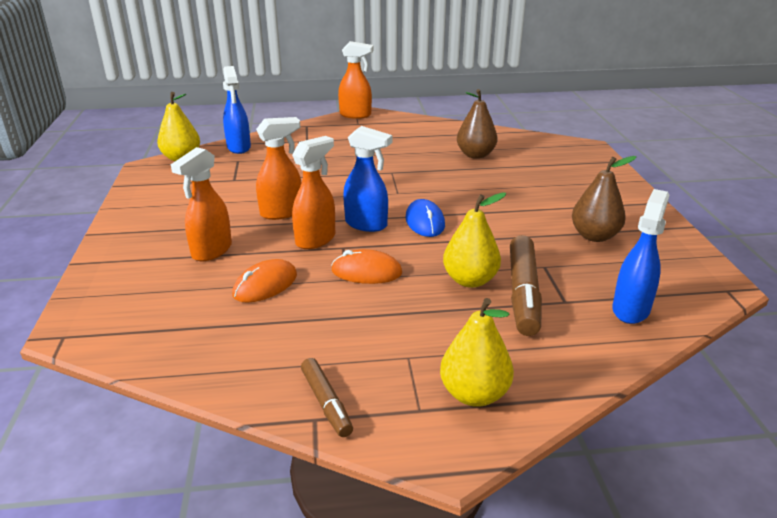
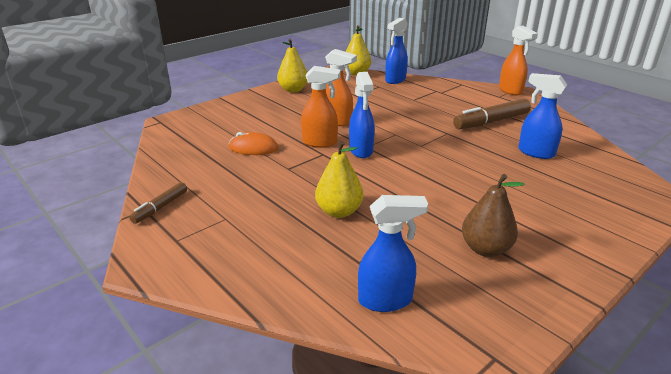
camera: 55 degrees right, 0 degrees up
orange spray bottle [171,147,232,261] -> none
orange mouse [331,249,402,284] -> none
blue mouse [406,199,445,237] -> none
yellow pear [440,298,514,407] -> yellow pear moved to [277,39,307,92]
brown pear [457,89,498,159] -> blue spray bottle [518,73,567,159]
brown marker [510,235,542,336] -> brown marker moved to [453,99,531,129]

